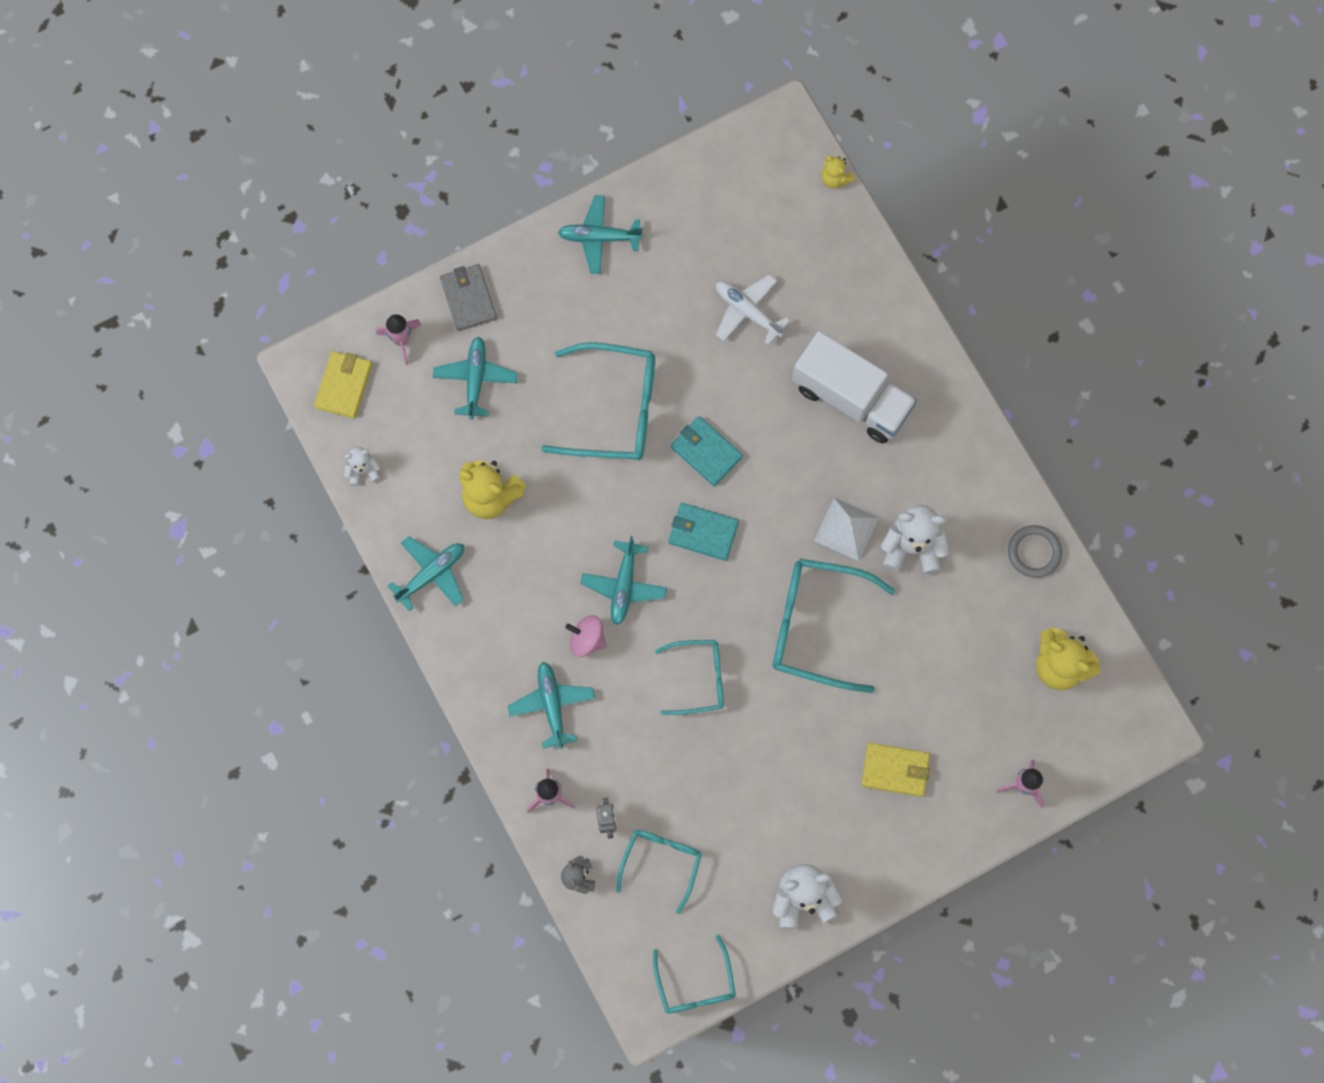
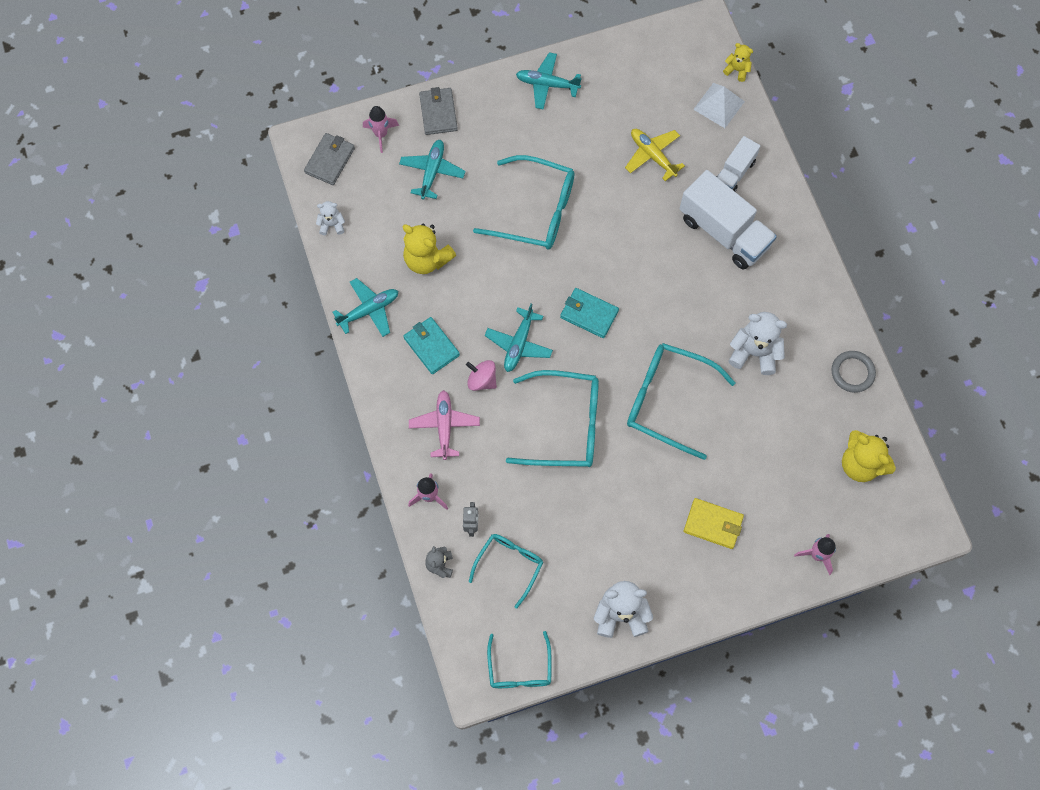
camera: 10 degrees right, 5 degrees down
yellow wallet [314,351,372,418] -> grey wallet [304,133,355,185]
turquoise plane [508,662,595,749] -> pink plane [409,390,480,460]
turquoise glasses [655,640,724,715] -> turquoise glasses [506,370,599,467], size x1.66
turquoise wallet [671,416,743,486] -> turquoise wallet moved to [403,317,460,374]
white plane [716,274,790,345] -> yellow plane [625,129,685,181]
white pyramid [814,498,879,561] -> white pyramid moved to [693,83,745,128]
yellow teddy bear [821,155,855,188] -> yellow teddy bear turned 150 degrees clockwise [723,43,753,82]
none -> white truck [717,136,760,192]

